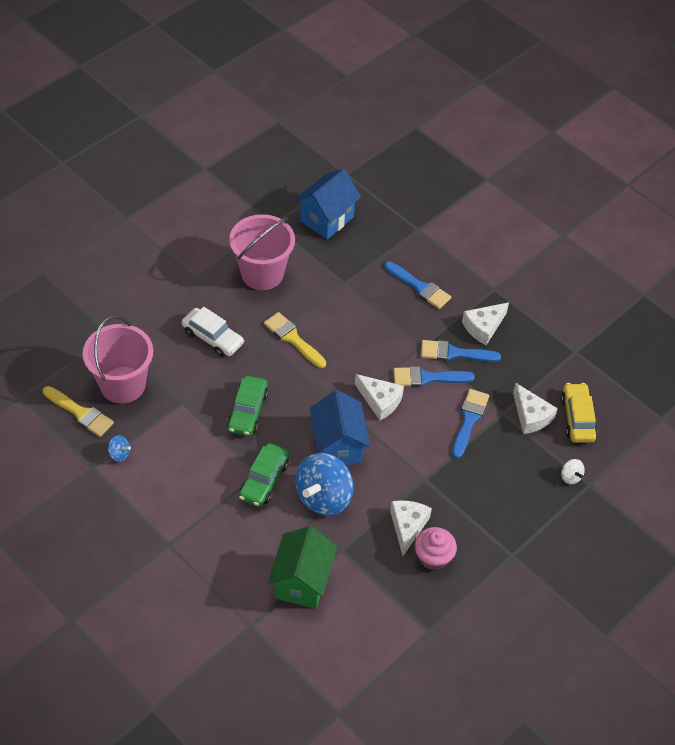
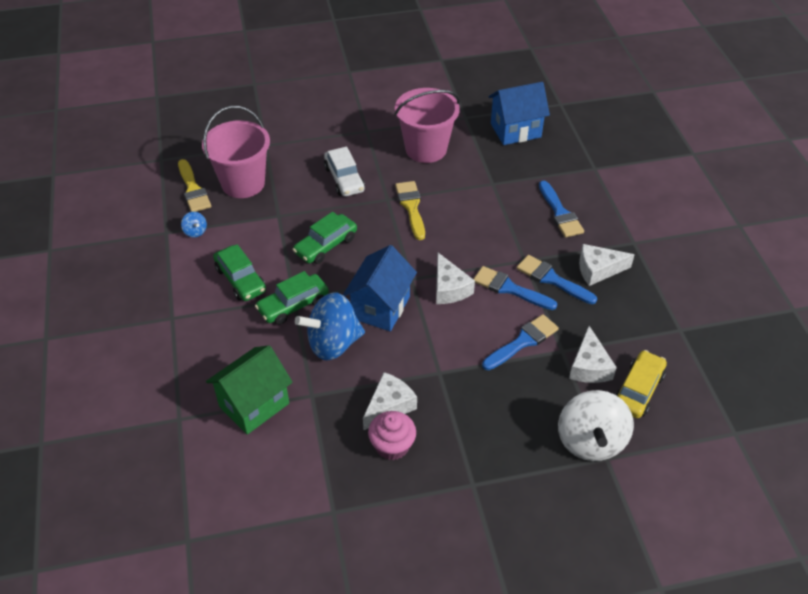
camera: 35 degrees right, 5 degrees down
white spinning top [561,459,585,484] -> white spinning top [558,390,634,461], size x2.36
none -> green car [213,244,266,301]

